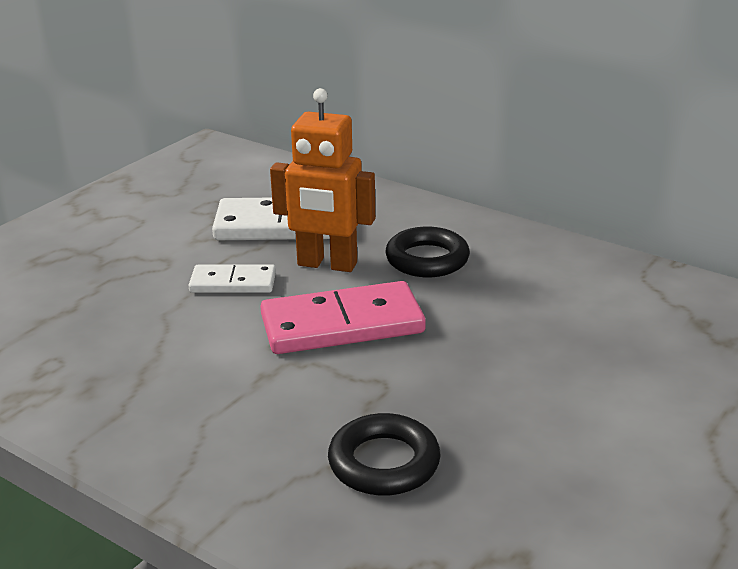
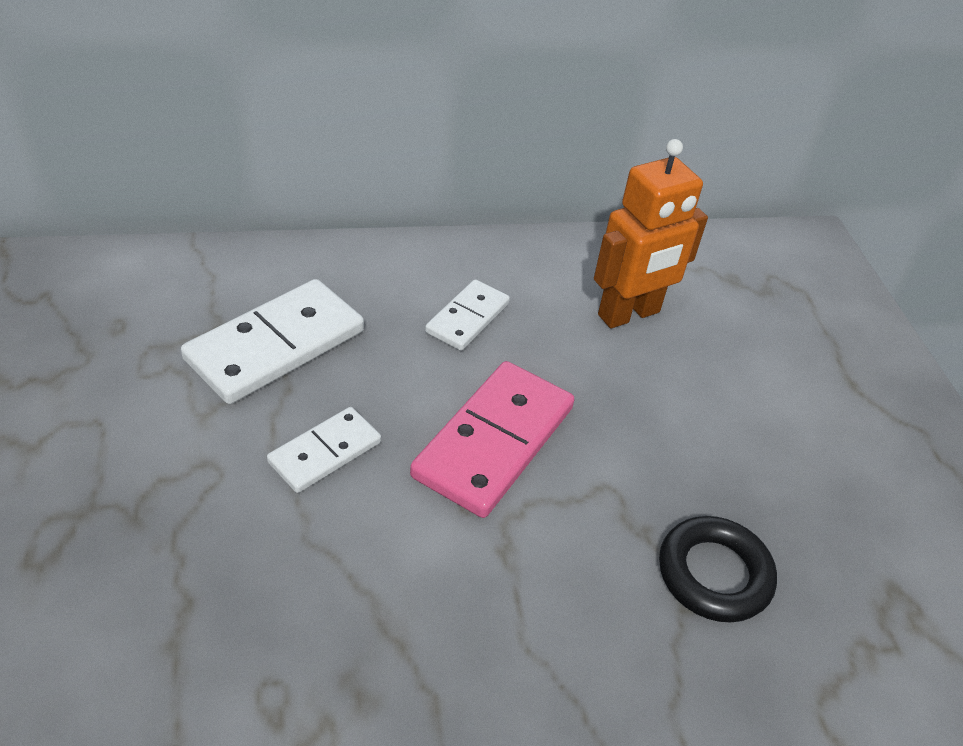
camera: 50 degrees left, 15 degrees up
orange robot [270,88,375,272] -> orange robot moved to [594,139,708,328]
black ring [385,227,470,277] -> white domino [425,279,510,351]

